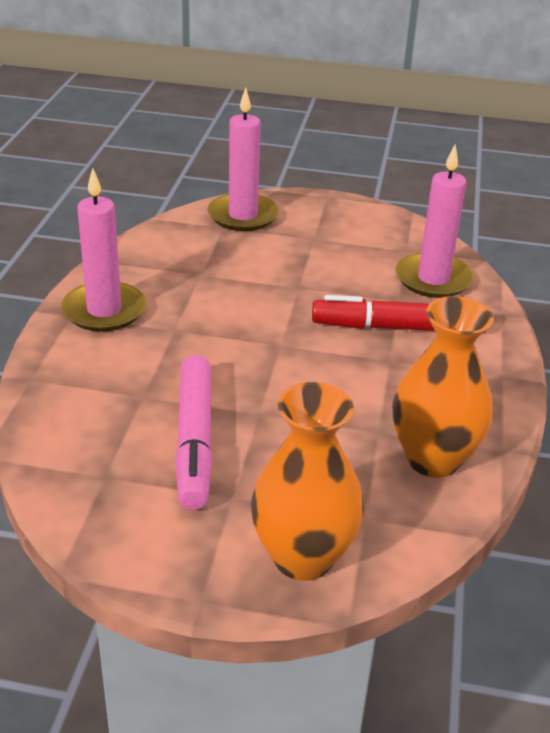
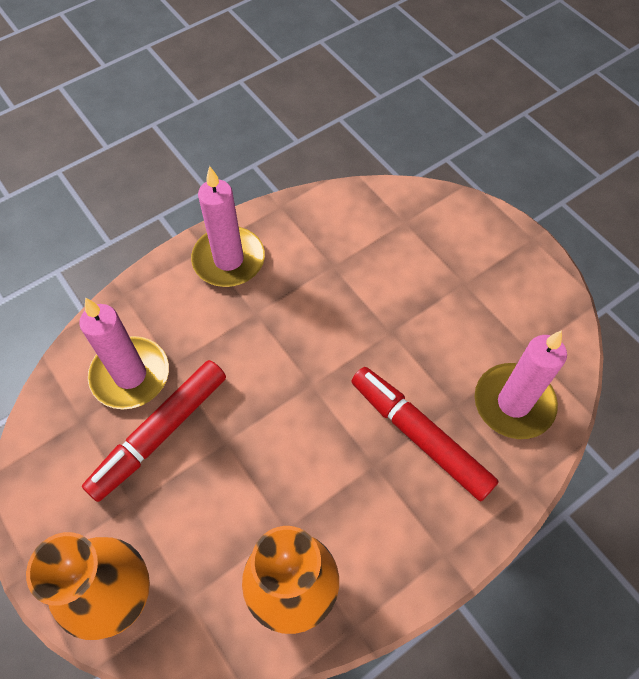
camera: 45 degrees right, 25 degrees up
pink marker [175,355,213,510] -> red marker [82,360,226,502]
pink candle [207,88,279,231] -> pink candle moved to [79,298,169,409]

